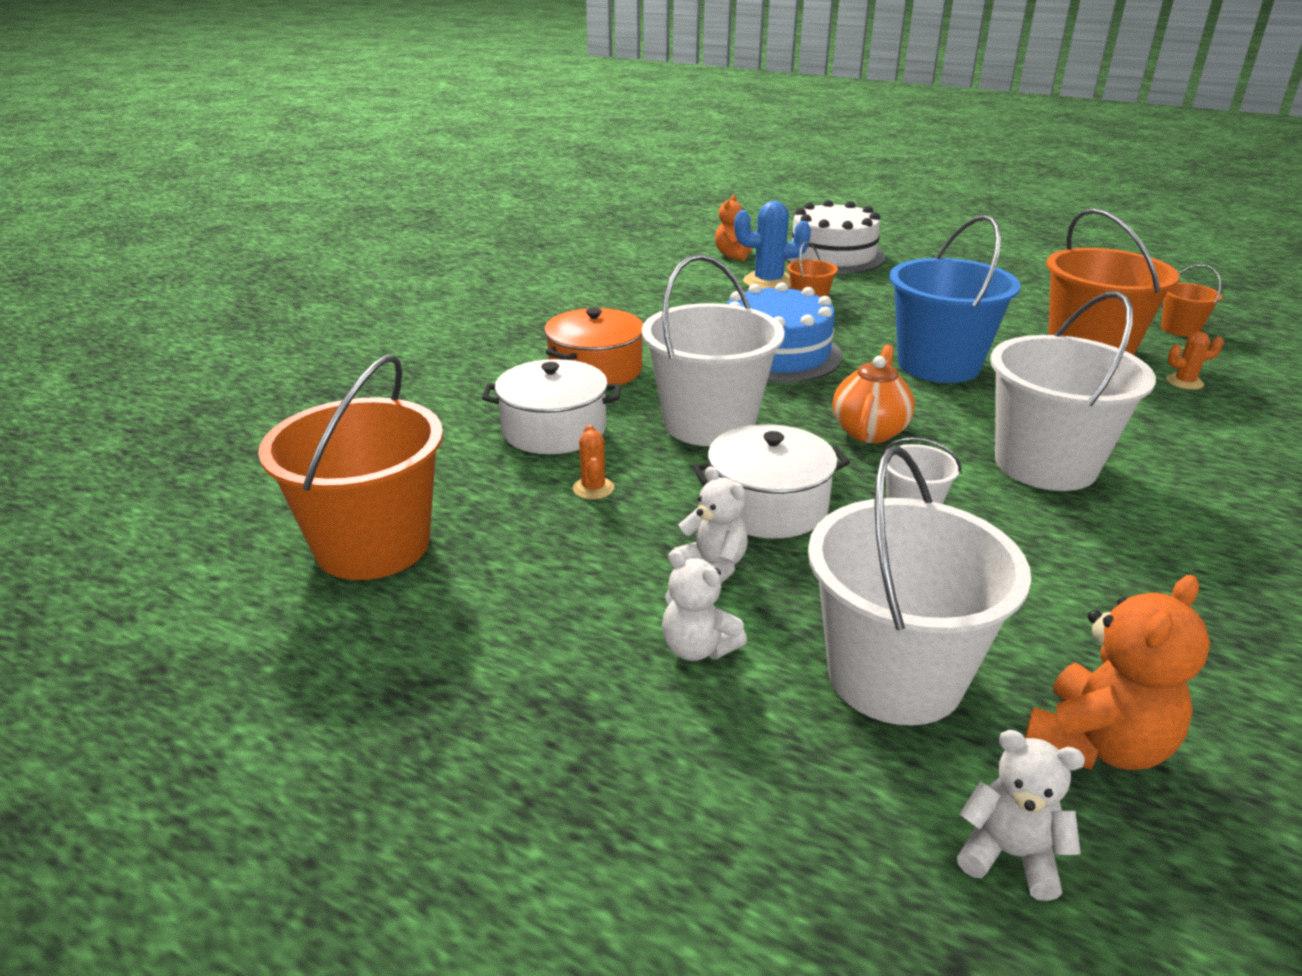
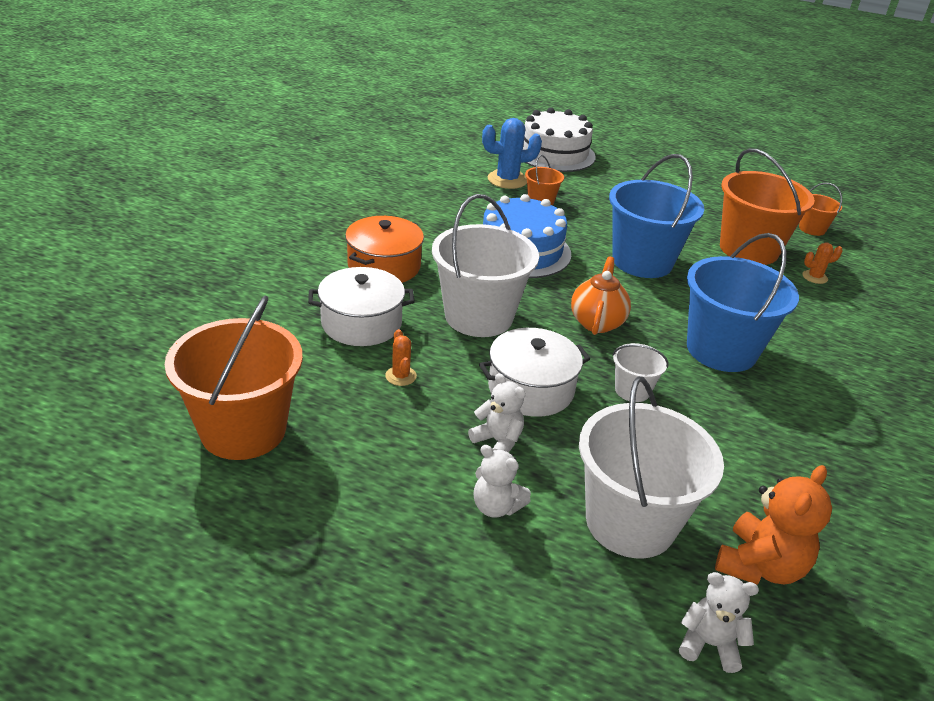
camera: 10 degrees left, 5 degrees up
orange teddy bear [715,195,752,261] -> none
white bucket [990,291,1156,491] -> blue bucket [687,233,799,372]

